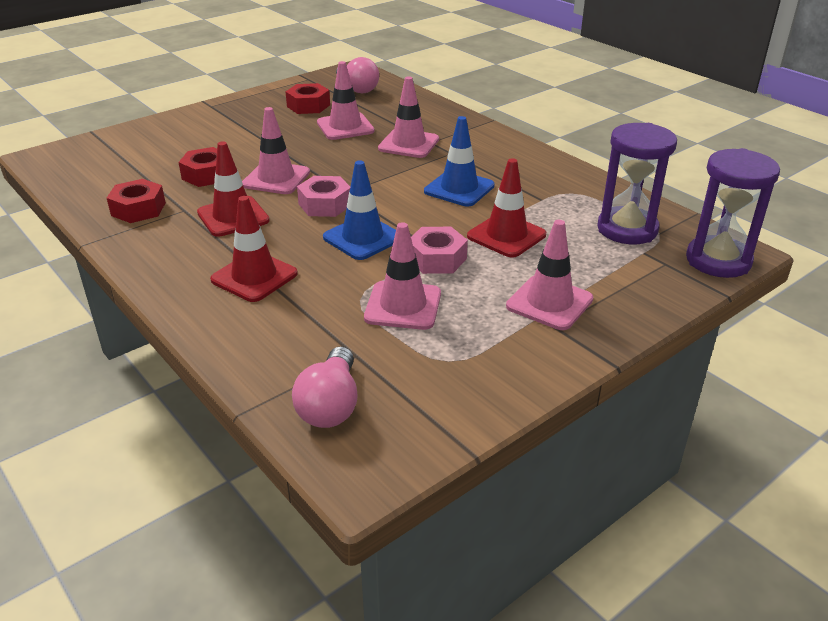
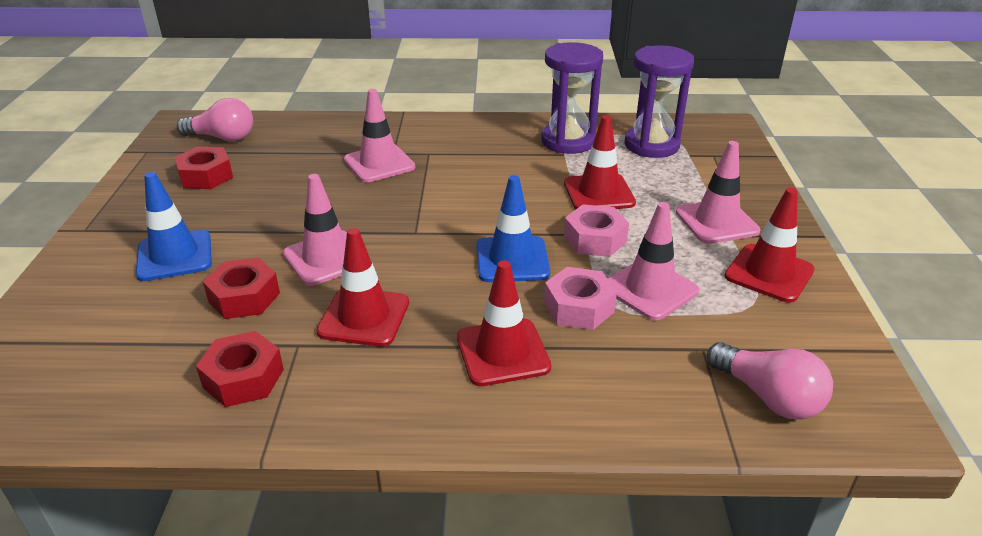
camera: 50 degrees left, 0 degrees up
pink nut [297,176,350,217] -> pink nut moved to [544,267,617,330]
pink traffic cone [317,61,375,140] -> none
blue traffic cone [424,116,495,206] -> blue traffic cone moved to [136,172,212,281]
purple hourglass [686,148,780,278] -> purple hourglass moved to [541,42,603,154]
none -> red traffic cone [725,187,814,303]

